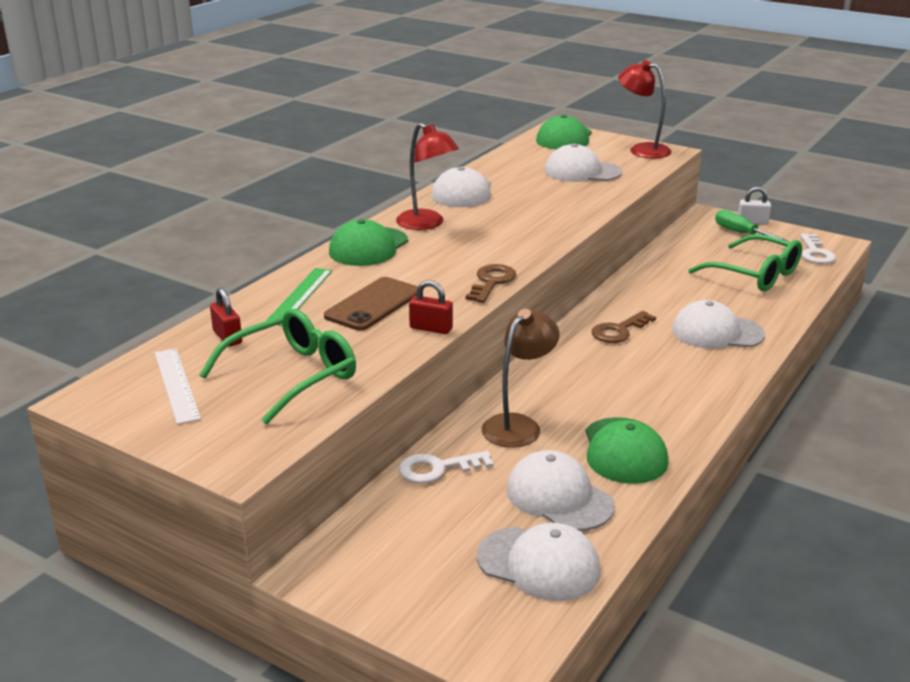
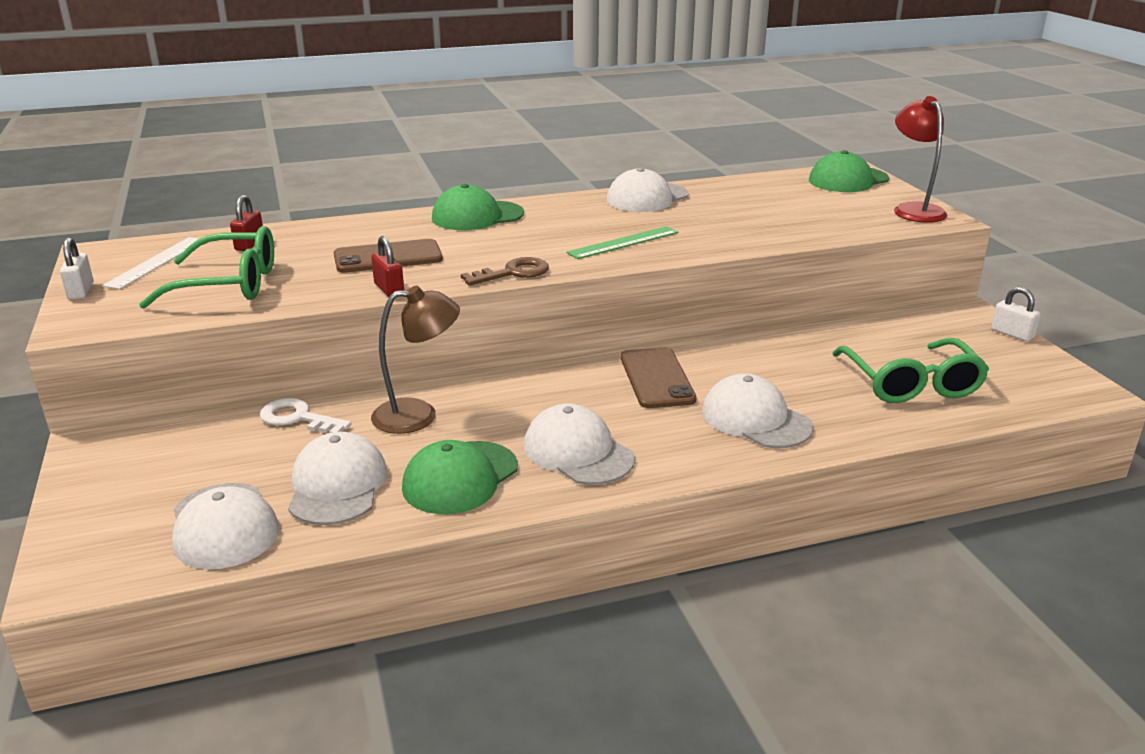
camera: 40 degrees right, 0 degrees up
green ruler [266,268,332,326] -> green ruler moved to [566,226,678,259]
red lamp [396,123,459,230] -> none
white cap [545,143,622,182] -> white cap moved to [524,403,635,485]
brown key [592,311,656,343] -> brown phone [621,347,697,408]
green screwdriver [715,210,788,241] -> none
white key [800,234,836,264] -> none
none -> white padlock [60,237,93,300]

